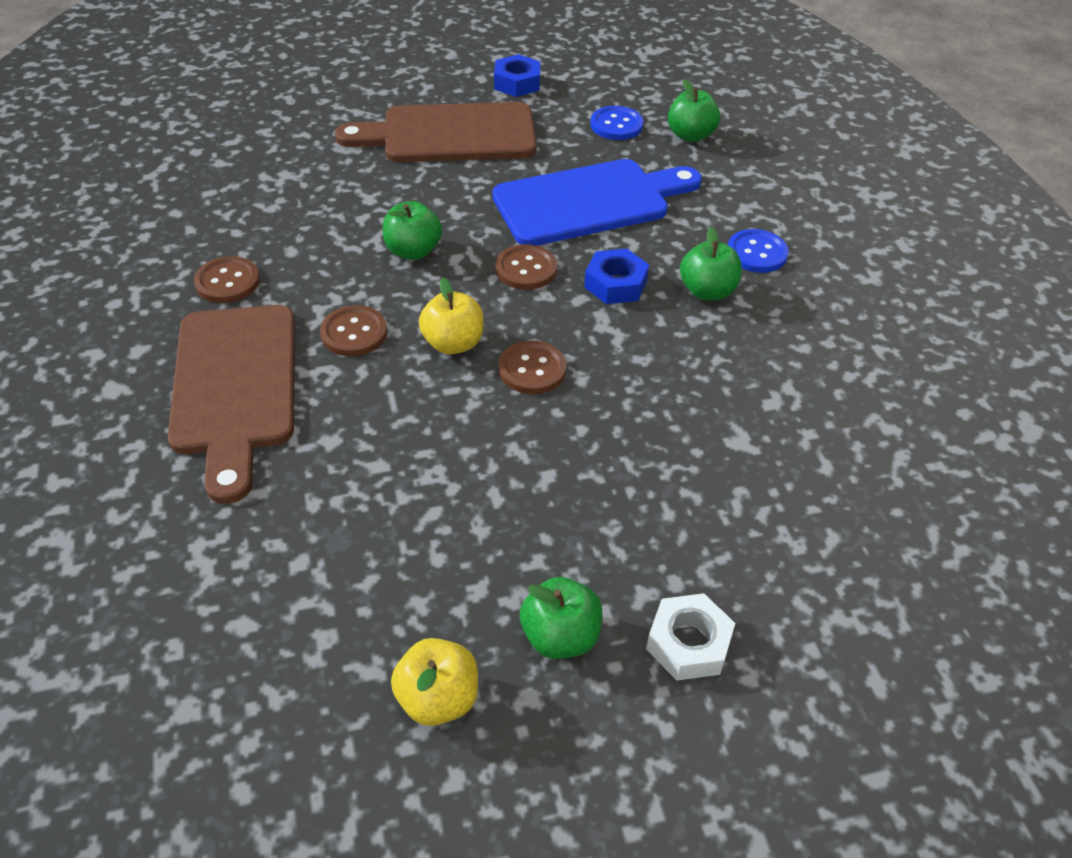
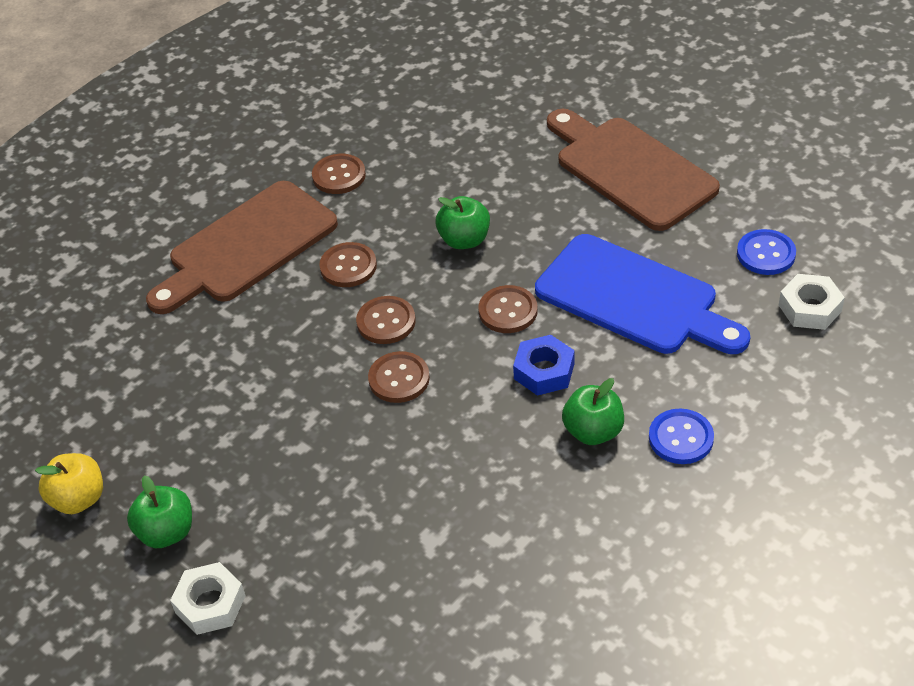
camera: 60 degrees right, 0 degrees up
yellow apple [419,278,484,354] -> brown button [356,296,416,344]
blue nut [494,54,540,97] -> none
green apple [668,79,720,142] -> white nut [779,274,845,330]

